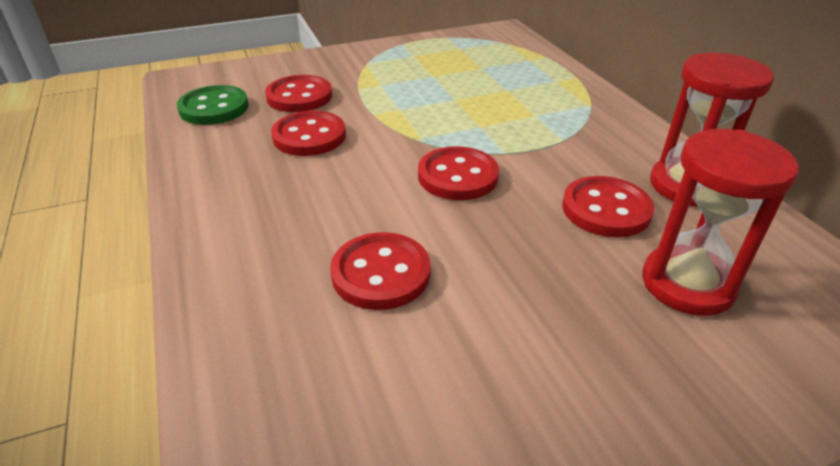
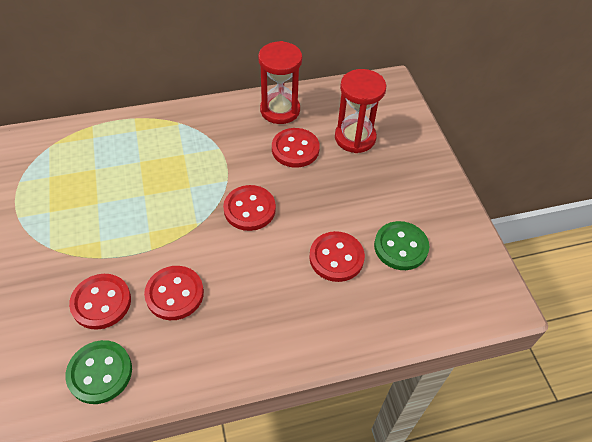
camera: 85 degrees left, 15 degrees up
none -> green button [374,221,429,270]

